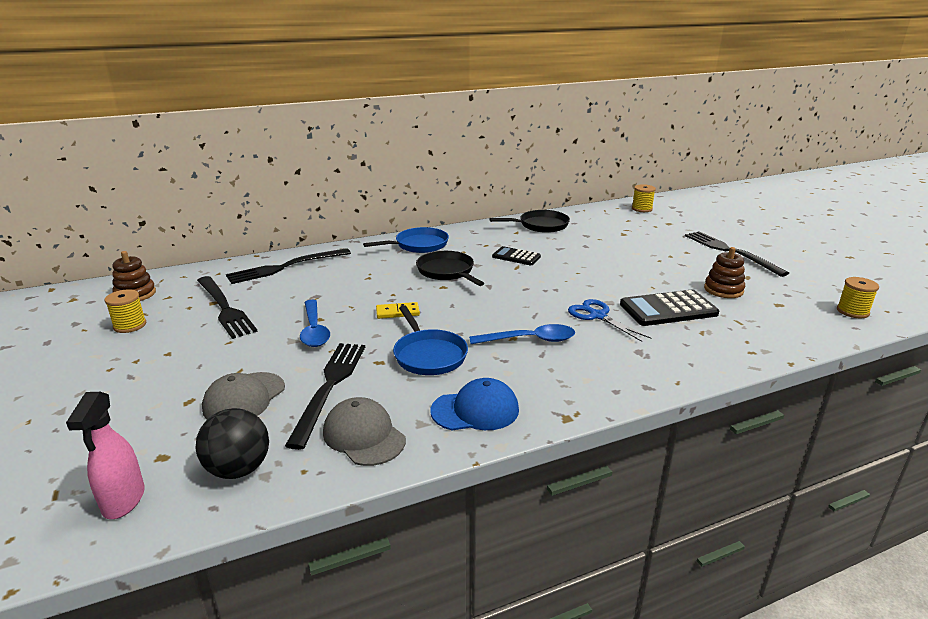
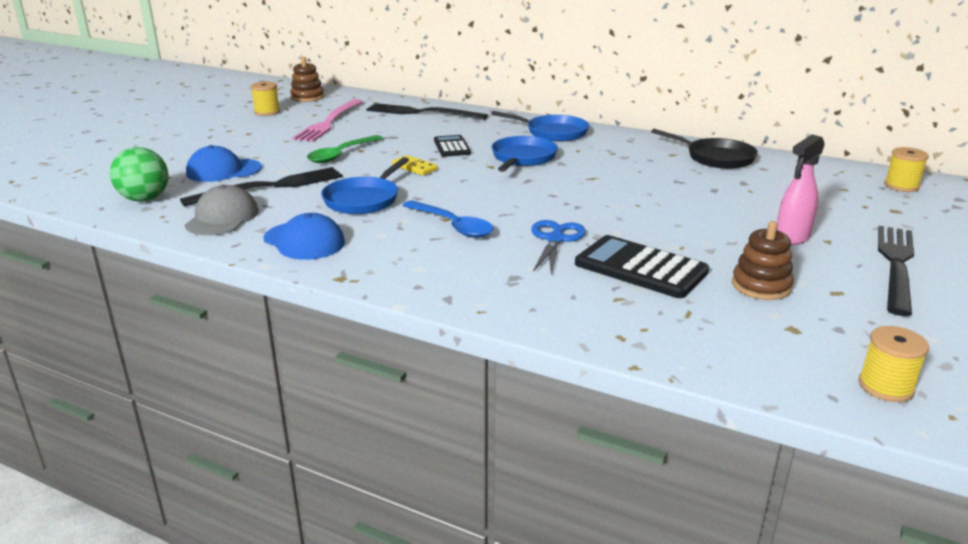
camera: 50 degrees right, 0 degrees up
pink spray bottle [66,392,145,519] -> pink spray bottle moved to [777,135,825,245]
black ball [196,408,269,479] -> green ball [110,147,169,202]
black fork [197,276,258,339] -> pink fork [292,99,363,142]
grey cap [202,372,285,419] -> blue cap [186,145,262,182]
blue spoon [300,300,330,347] -> green spoon [307,135,383,163]
black pan [416,251,484,286] -> blue pan [491,136,558,172]
black calculator [492,246,541,265] -> black calculator moved to [434,135,471,157]

